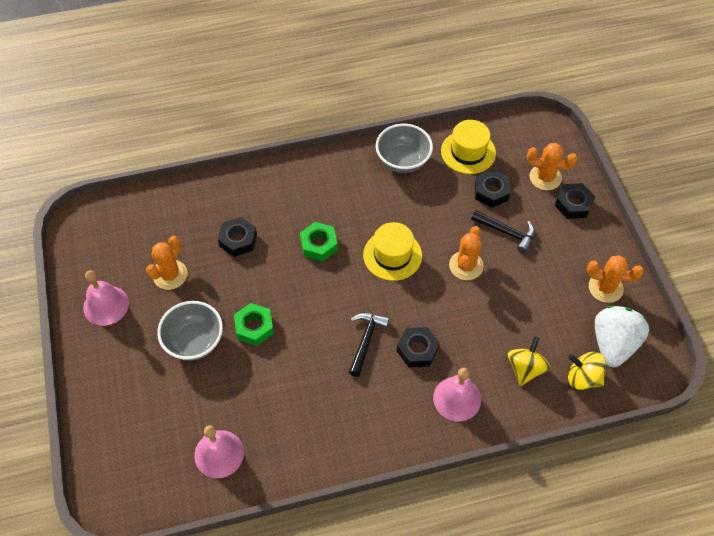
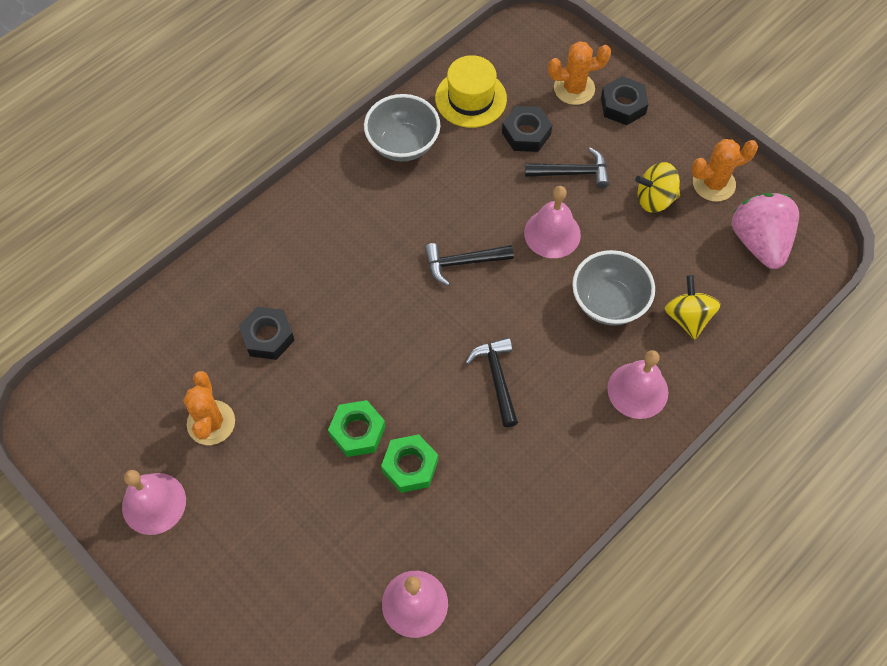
camera: 30 degrees left, 5 degrees up
grey bowl [157,301,223,361] -> grey bowl moved to [572,250,655,326]
green nut [300,222,338,261] -> green nut moved to [381,434,438,493]
yellow hat [363,222,422,281] -> black hammer [424,243,514,286]
black nut [397,327,440,367] -> none
orange cactus [449,226,484,280] -> pink bell [524,186,581,258]
yellow spinning top [568,352,606,390] -> yellow spinning top moved to [635,162,680,213]
white strawberry [595,306,649,367] -> pink strawberry [732,193,799,269]

